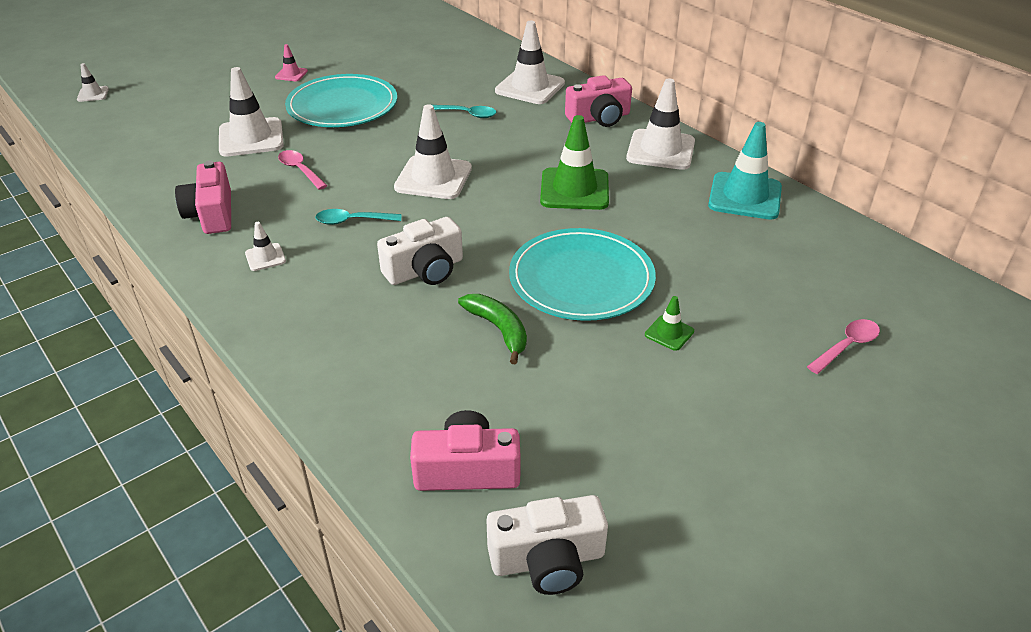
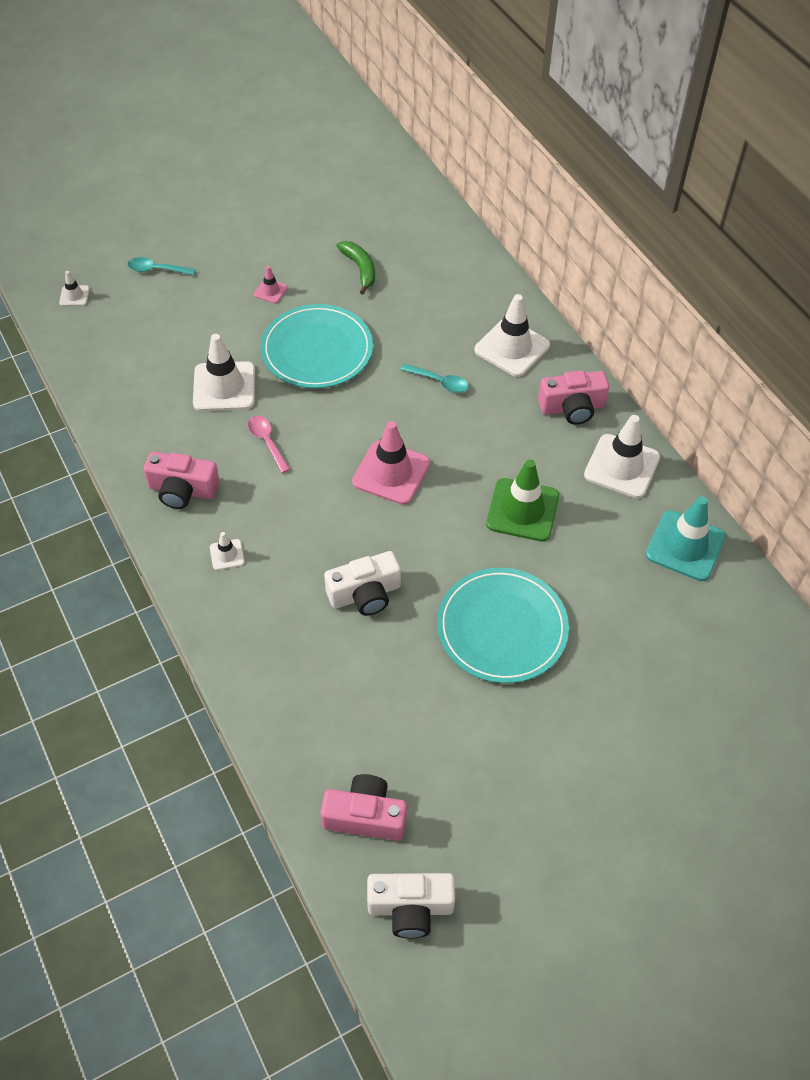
camera: 10 degrees right, 15 degrees up
pink camera [175,161,231,234] -> pink camera turned 75 degrees counterclockwise [144,452,220,509]
turquoise spoon [315,209,402,225] -> turquoise spoon moved to [128,257,196,276]
white traffic cone [394,104,472,199] -> pink traffic cone [352,421,430,505]
green banana [458,294,527,364] -> green banana moved to [337,241,375,294]
green traffic cone [645,296,694,351] -> none
pink spoon [807,319,880,374] -> none

